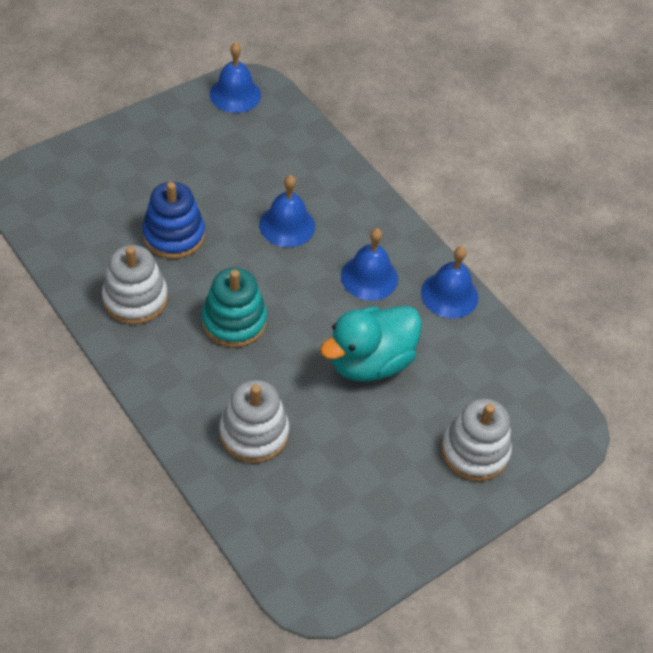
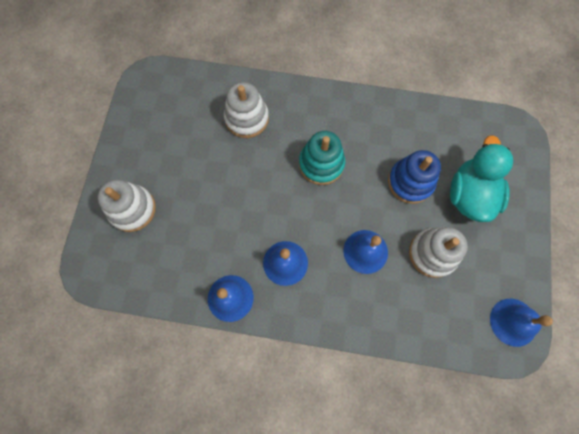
camera: 140 degrees right, 20 degrees up
white stacking toy [102,245,168,324] -> white stacking toy moved to [409,227,468,278]
turquoise duck [320,306,422,382] -> turquoise duck moved to [450,135,513,222]

